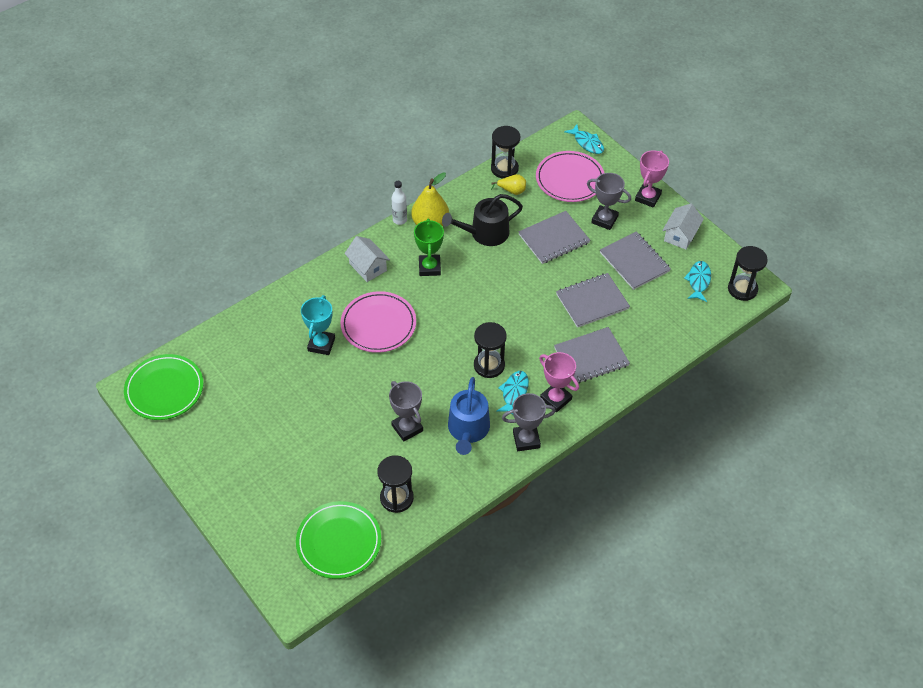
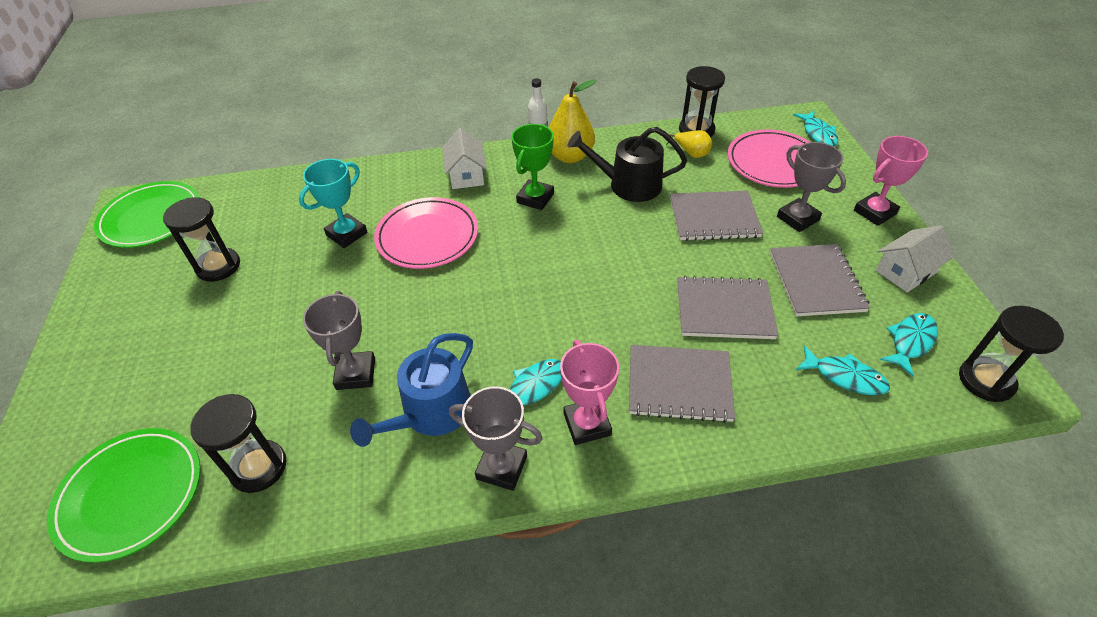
camera: 30 degrees right, 5 degrees down
black hourglass [474,322,507,378] -> black hourglass moved to [163,197,240,282]
none -> turquoise fish [796,345,890,395]

